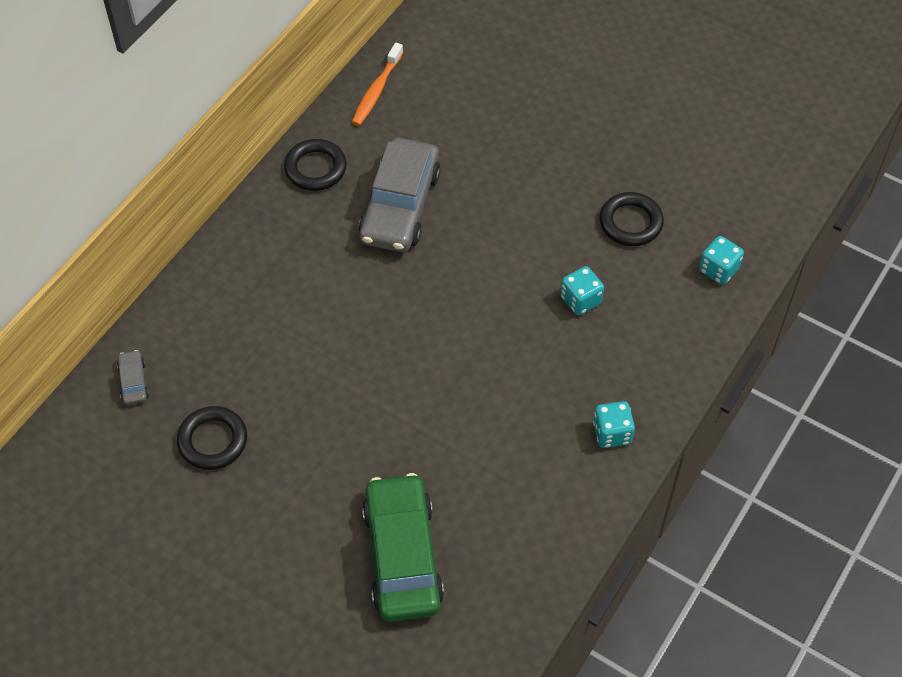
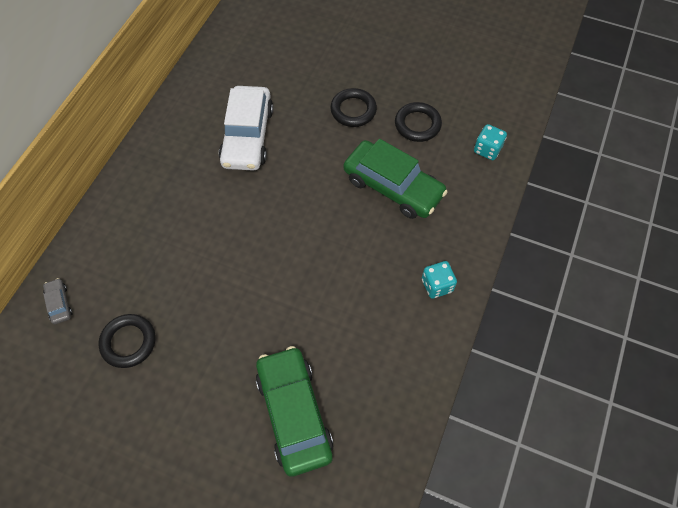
camera: 10 degrees left, 5 degrees up
black ring [284,139,347,191] -> black ring moved to [330,88,377,127]
orange toothbrush [352,43,403,126] -> none
grey car [359,138,441,252] -> white car [219,86,273,171]
turquoise dice [560,266,604,315] -> green car [344,139,448,219]

